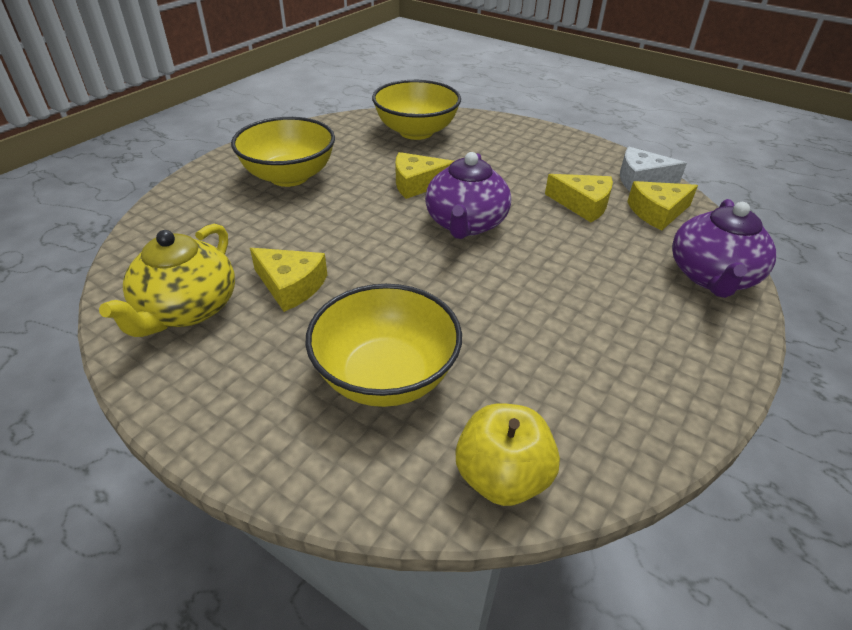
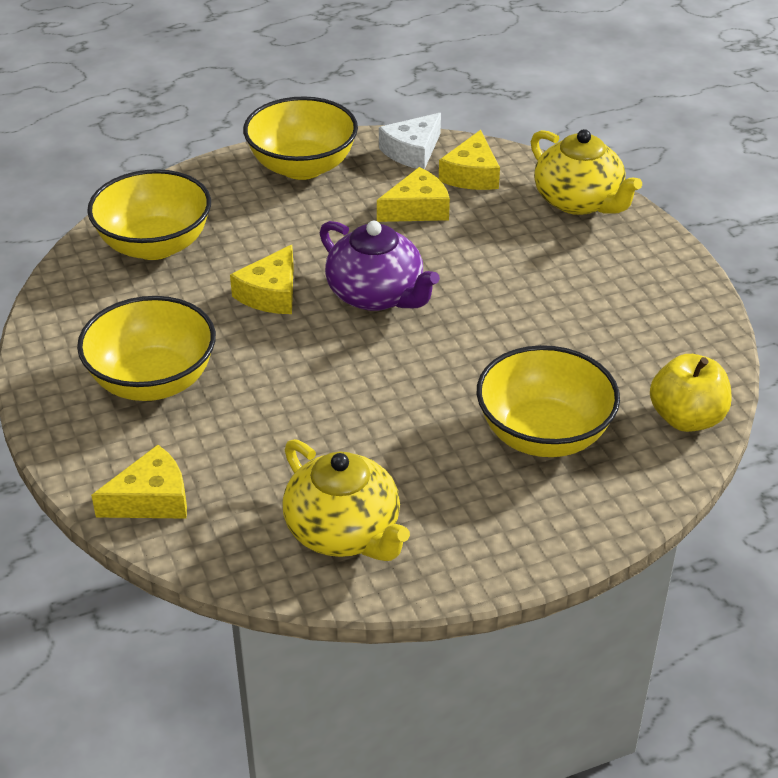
camera: 55 degrees left, 0 degrees up
yellow cheese [250,248,327,312] -> yellow cheese moved to [91,445,187,519]
purple teapot [672,199,776,298] -> yellow teapot [531,129,642,215]
none -> yellow bowl [243,96,358,180]

